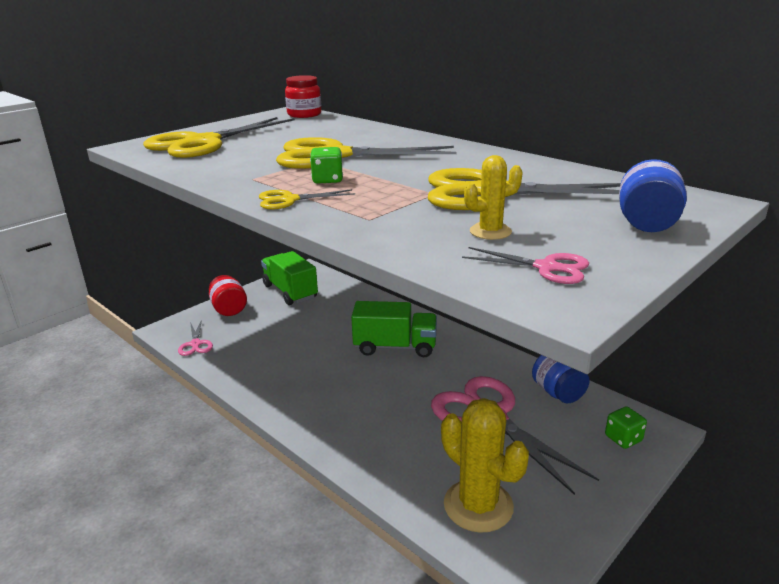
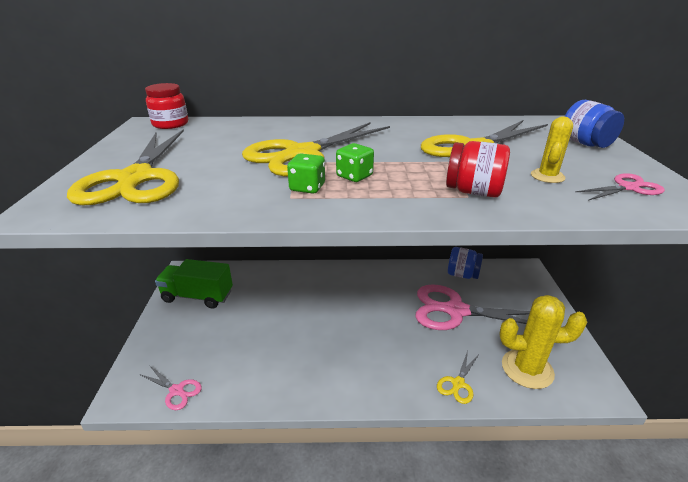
camera: 45 degrees left, 5 degrees up
red jar [209,275,247,316] -> red jar moved to [446,141,510,197]
yellow scissors [259,189,355,209] -> yellow scissors moved to [437,351,479,404]
green truck [351,301,437,357] -> none
green dice [605,406,647,449] -> green dice moved to [287,154,325,194]

